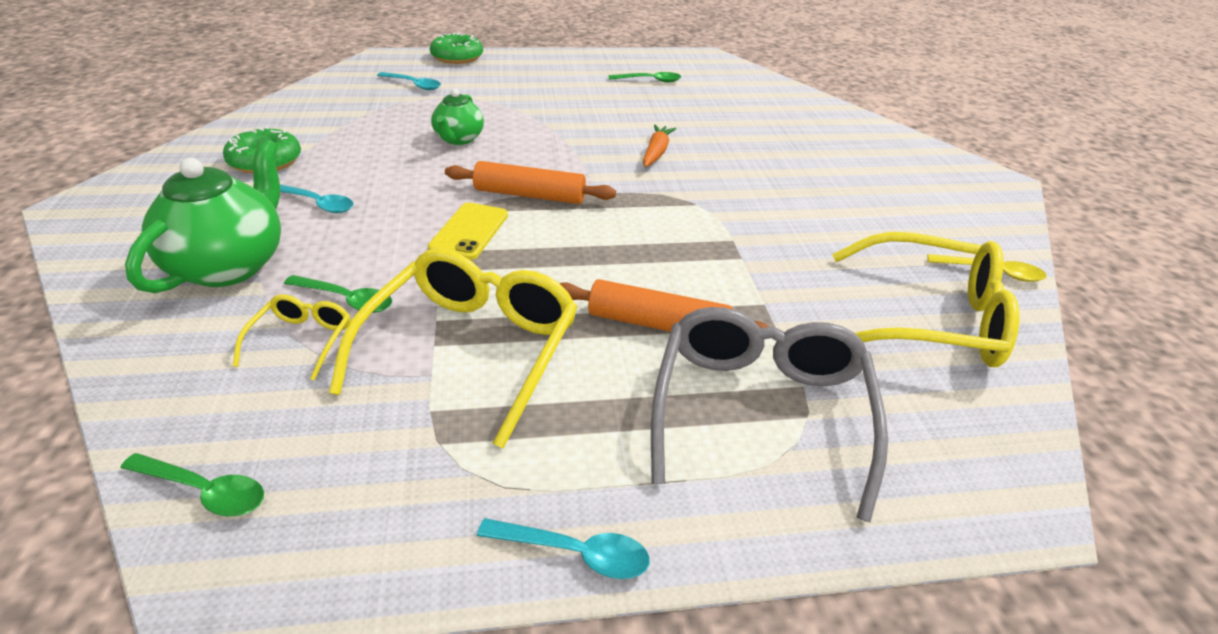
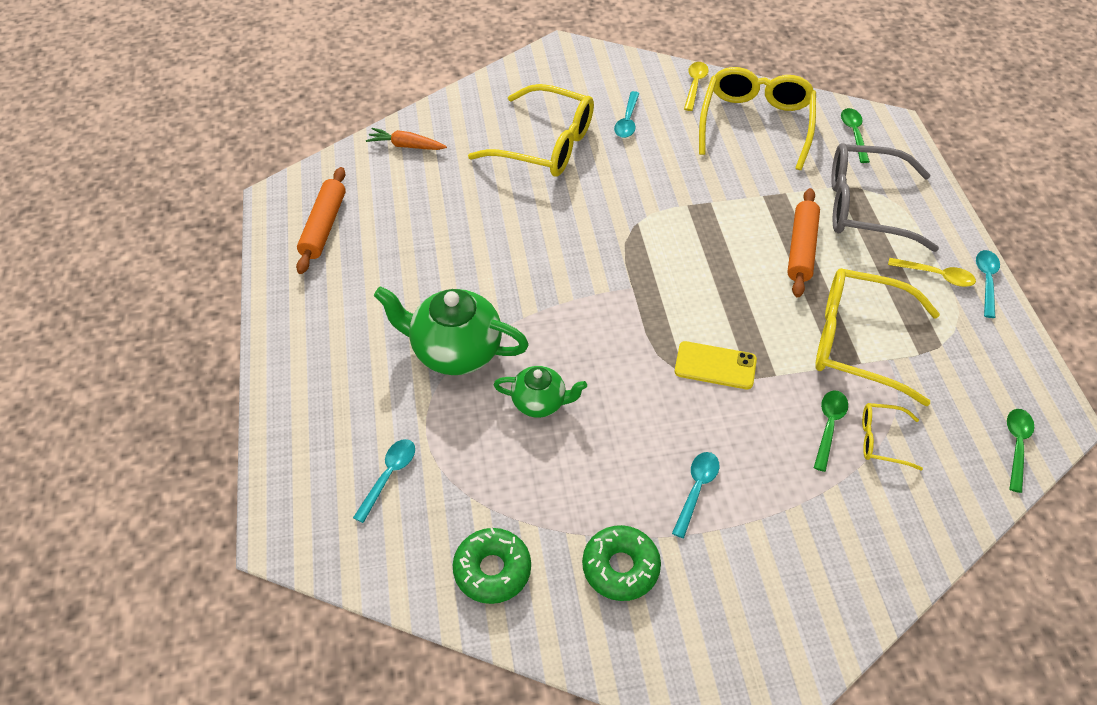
camera: 90 degrees left, 15 degrees up
green teapot [125,139,281,293] -> green teapot moved to [374,286,529,375]
green donut [430,32,483,64] -> green donut moved to [453,528,531,604]
orange rolling pin [445,161,616,204] -> orange rolling pin moved to [296,167,346,274]
green spoon [609,72,681,82] -> green spoon moved to [841,108,870,163]
orange carrot [643,125,677,167] -> orange carrot moved to [366,128,447,150]
none -> yellow glasses [468,84,594,176]
none -> turquoise spoon [614,91,639,138]
none -> yellow spoon [888,258,976,287]

